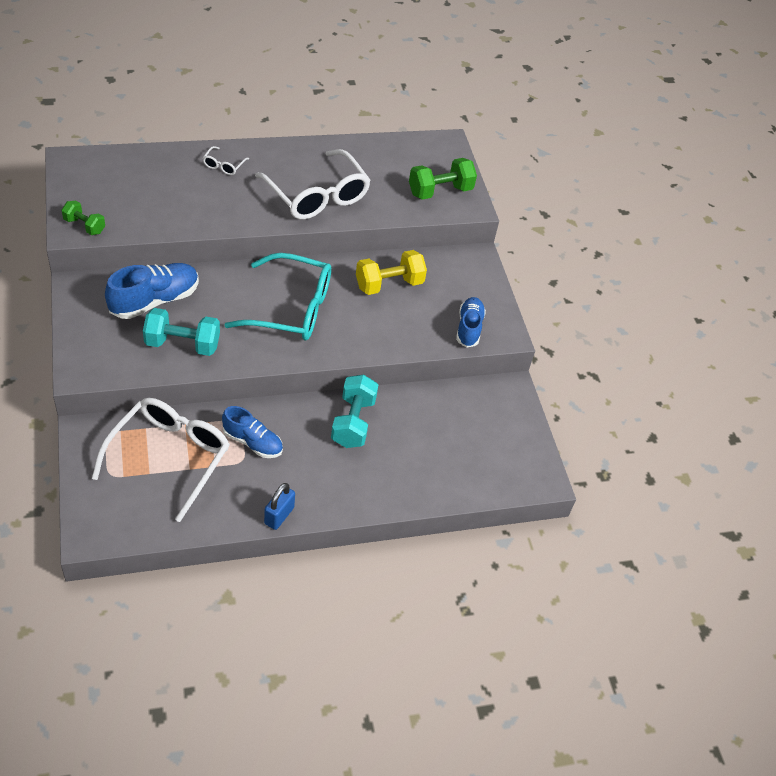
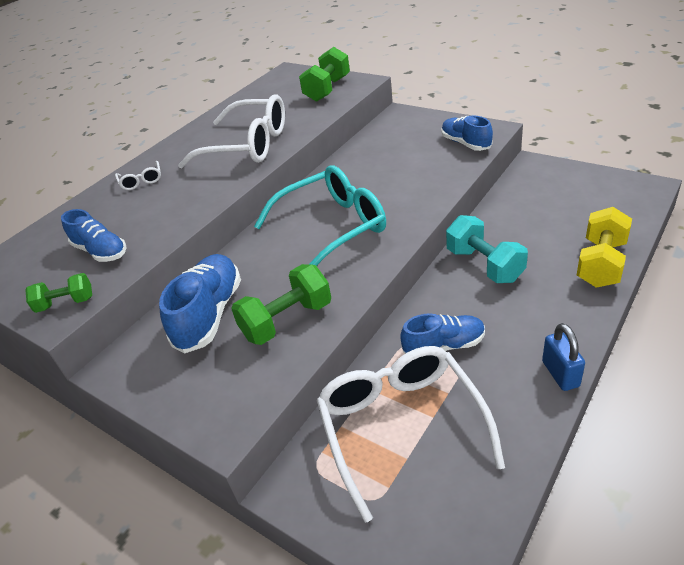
camera: 30 degrees left, 10 degrees down
turquoise dumbbell [143,308,220,356] -> green dumbbell [231,264,331,345]
yellow dumbbell [356,250,427,295] -> yellow dumbbell moved to [577,207,632,288]
none -> blue shoe [61,209,127,262]

